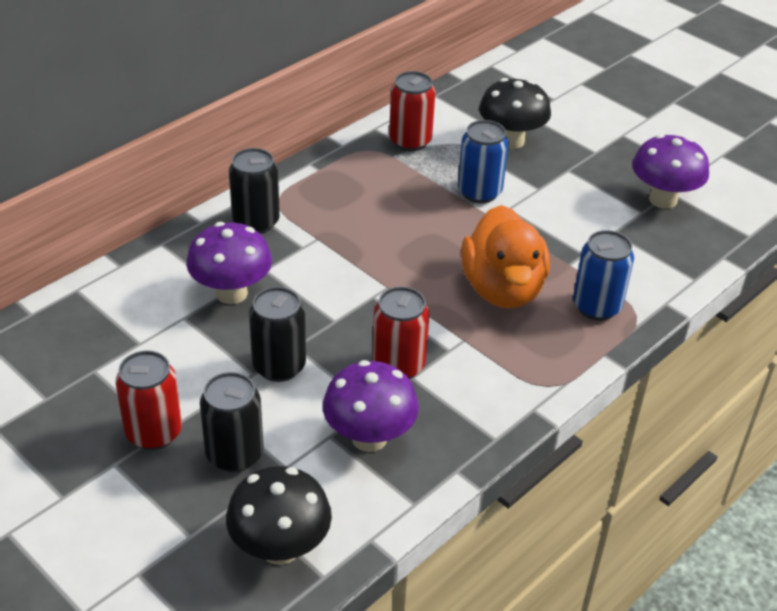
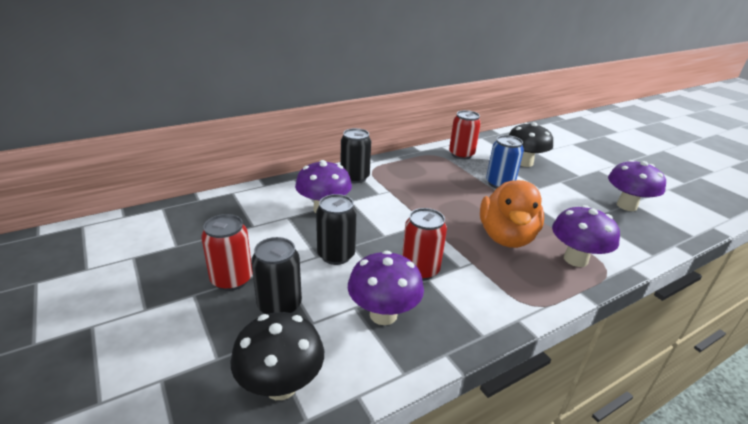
camera: 15 degrees right, 10 degrees down
blue can [573,230,634,321] -> purple mushroom [552,205,620,267]

